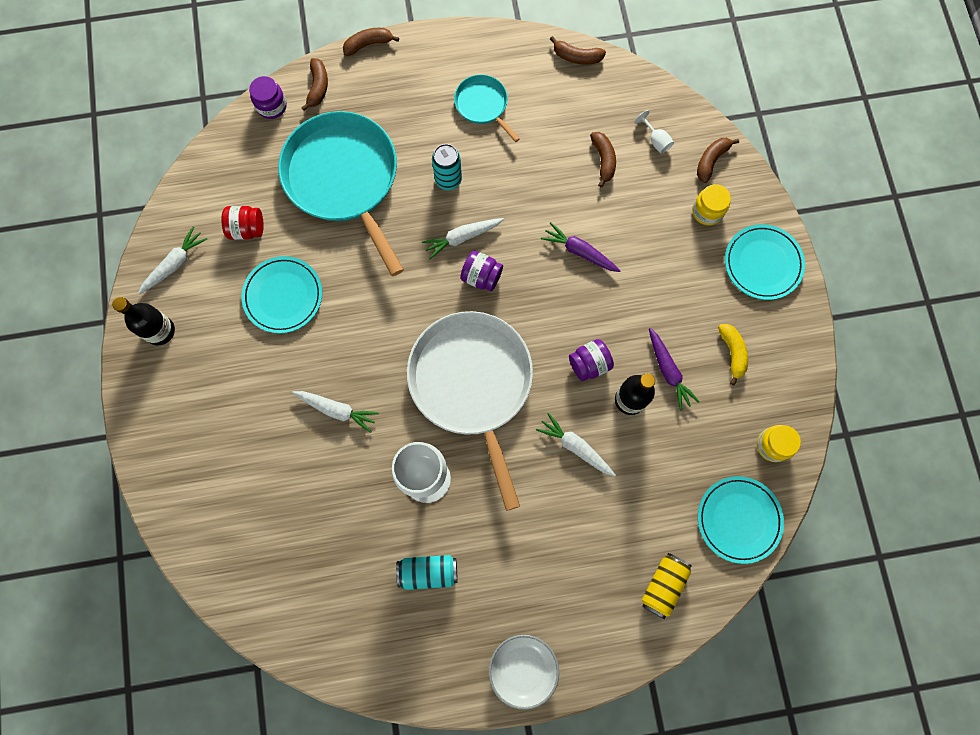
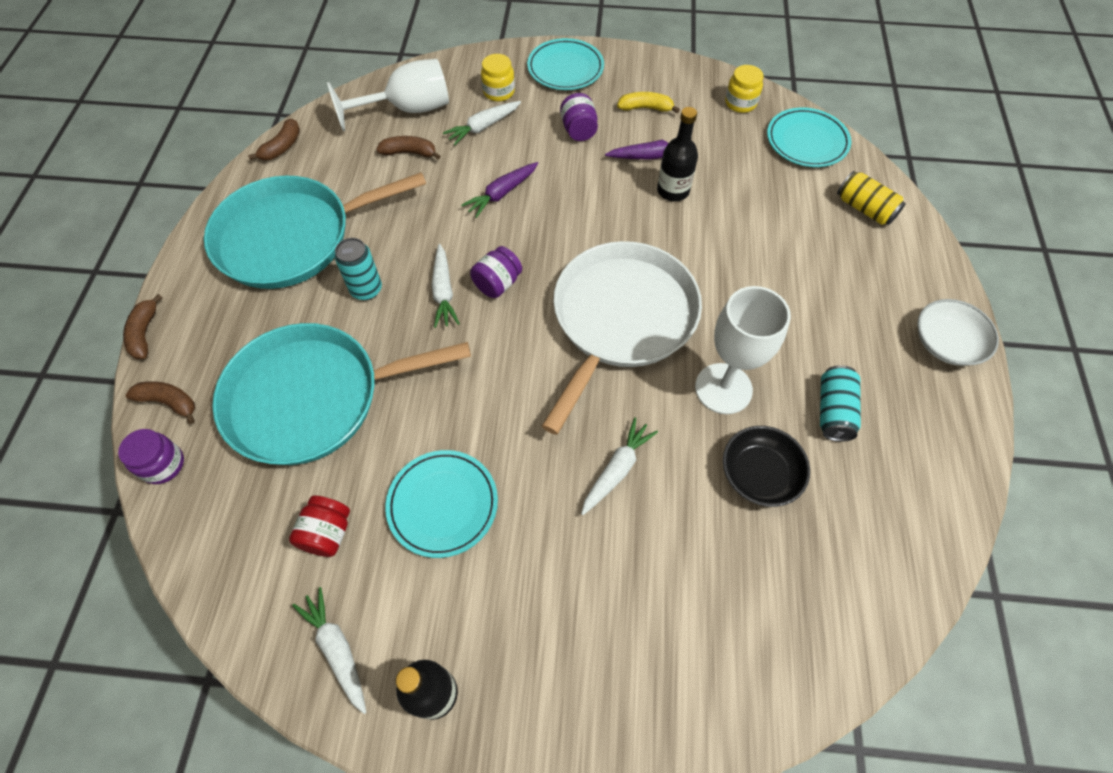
camera: 75 degrees left, 15 degrees down
white pan [407,311,533,511] -> white pan turned 120 degrees clockwise [542,241,702,435]
turquoise pan [454,75,520,142] -> turquoise pan [204,172,426,289], size x2.14
white carrot [536,413,616,477] -> white carrot moved to [443,101,521,145]
purple jar [569,339,614,381] -> purple jar moved to [560,93,598,141]
white goblet [635,110,674,154] -> white goblet [327,59,449,131], size x2.44
brown banana [697,138,739,183] -> none
none -> black bowl [723,426,810,507]

